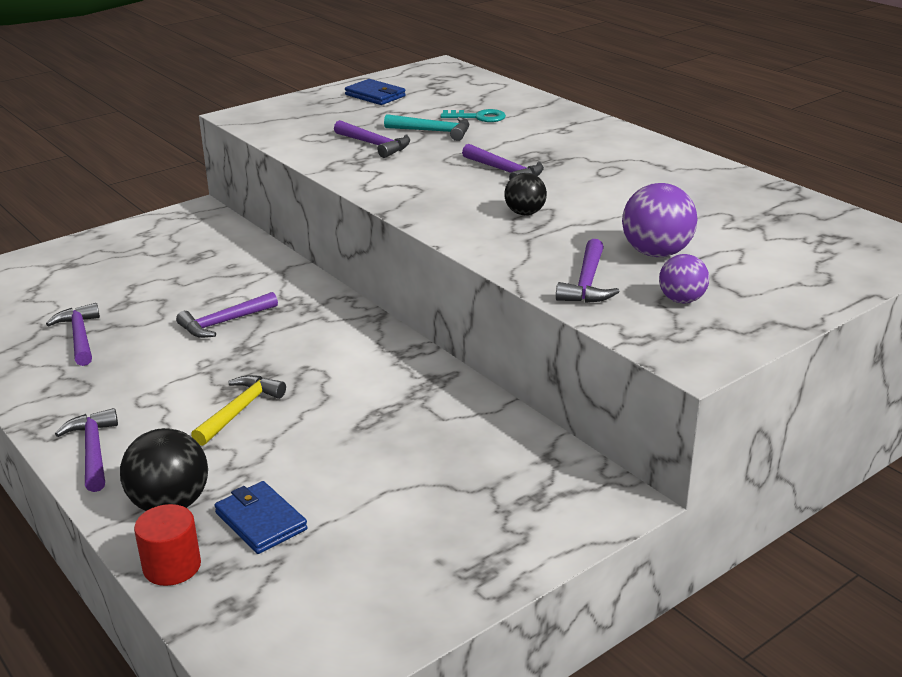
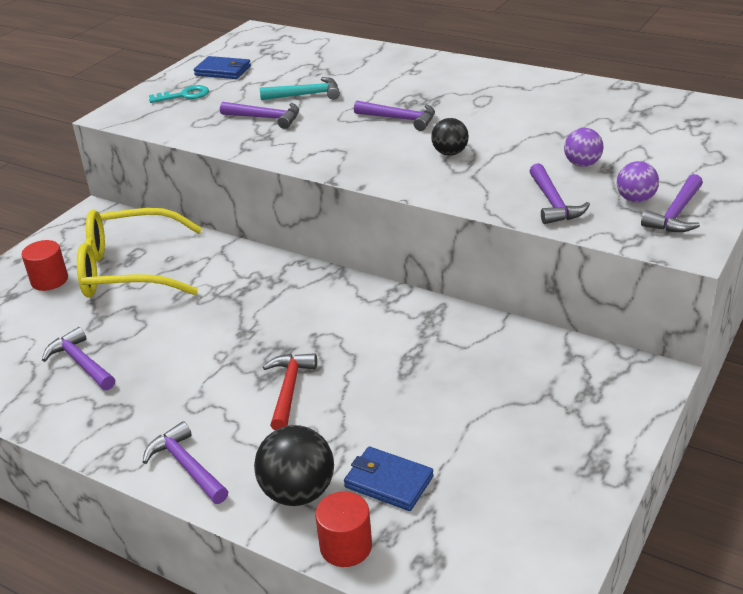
camera: 20 degrees left, 5 degrees up
purple hammer [176,292,278,338] -> purple hammer moved to [641,174,703,232]
yellow hammer [191,375,286,446] -> red hammer [263,353,317,430]
turquoise key [441,109,506,122] -> turquoise key moved to [149,85,209,103]
purple ball [622,183,698,257] -> purple ball [564,128,604,167], size x0.62
none -> red cylinder [21,240,68,291]
none -> yellow glasses [77,208,202,298]

